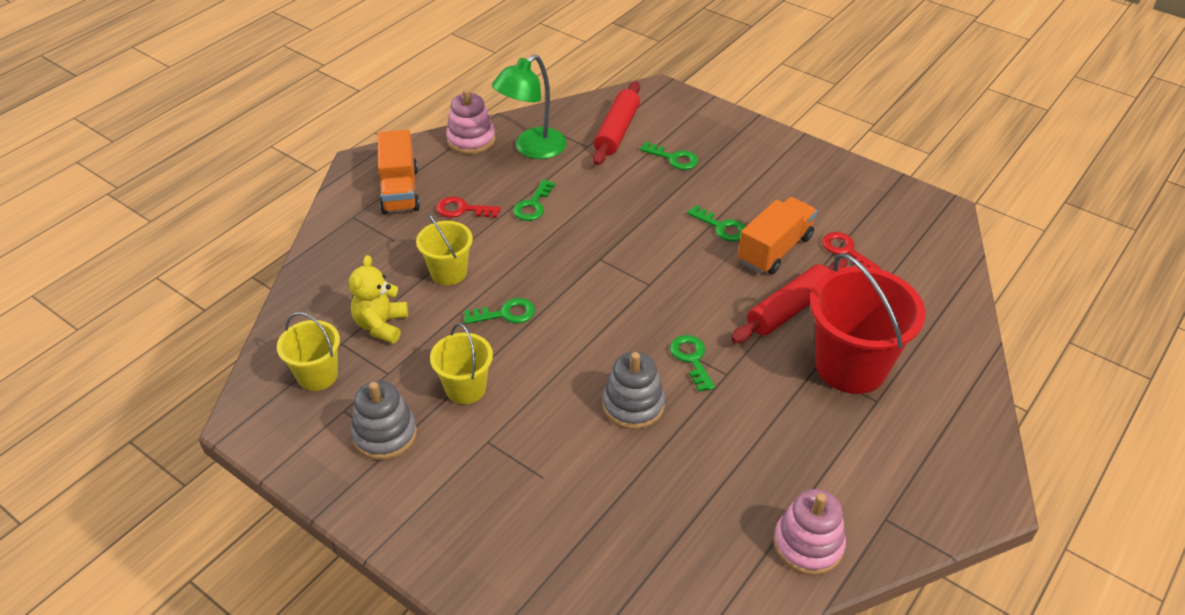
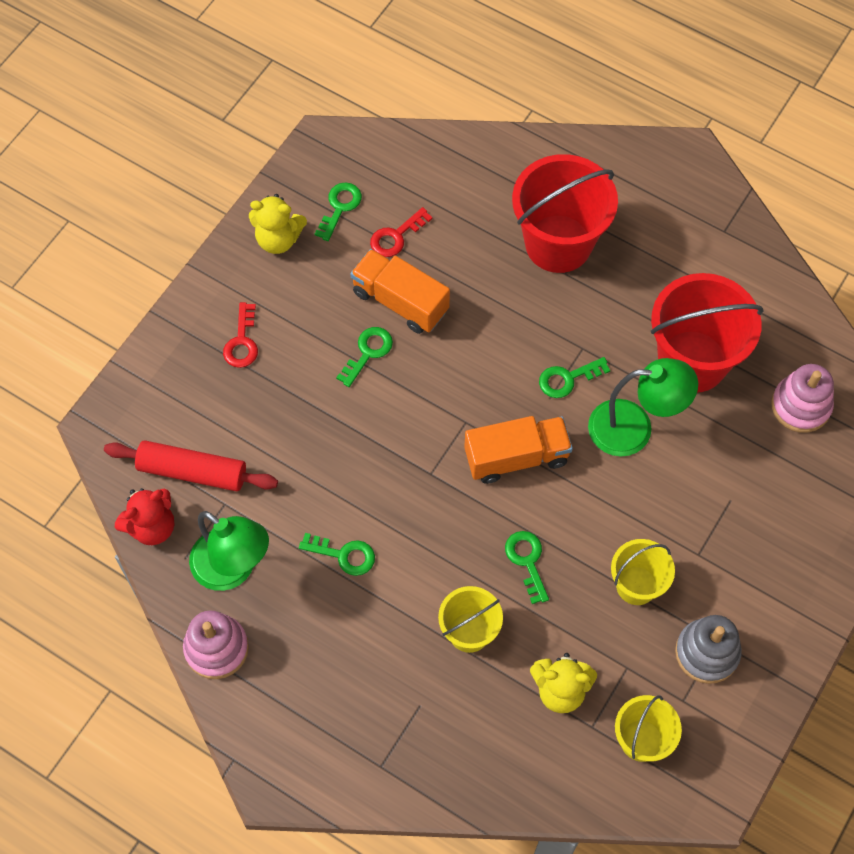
camera: 95 degrees left, 20 degrees up
orange truck [378,130,420,214] -> orange truck moved to [464,416,573,484]
red key [436,196,501,218] -> red key moved to [223,302,258,368]
grey stacking toy [602,352,665,429] -> green lamp [588,358,698,457]
green key [640,142,698,170] -> green key moved to [315,182,362,241]
red rolling pin [731,258,848,343] -> none
pink stacking toy [774,489,846,575] -> pink stacking toy moved to [771,364,834,433]
none -> red teddy bear [115,488,174,545]
none -> yellow teddy bear [249,194,307,254]
none -> red bucket [651,273,764,393]

